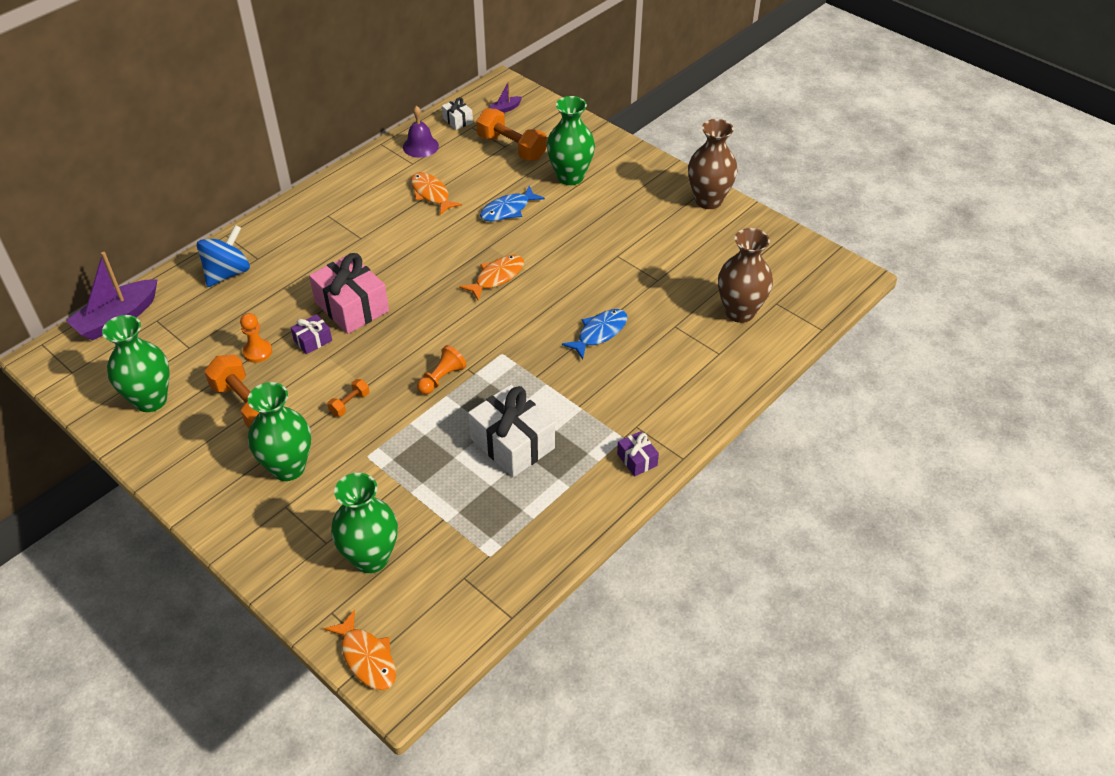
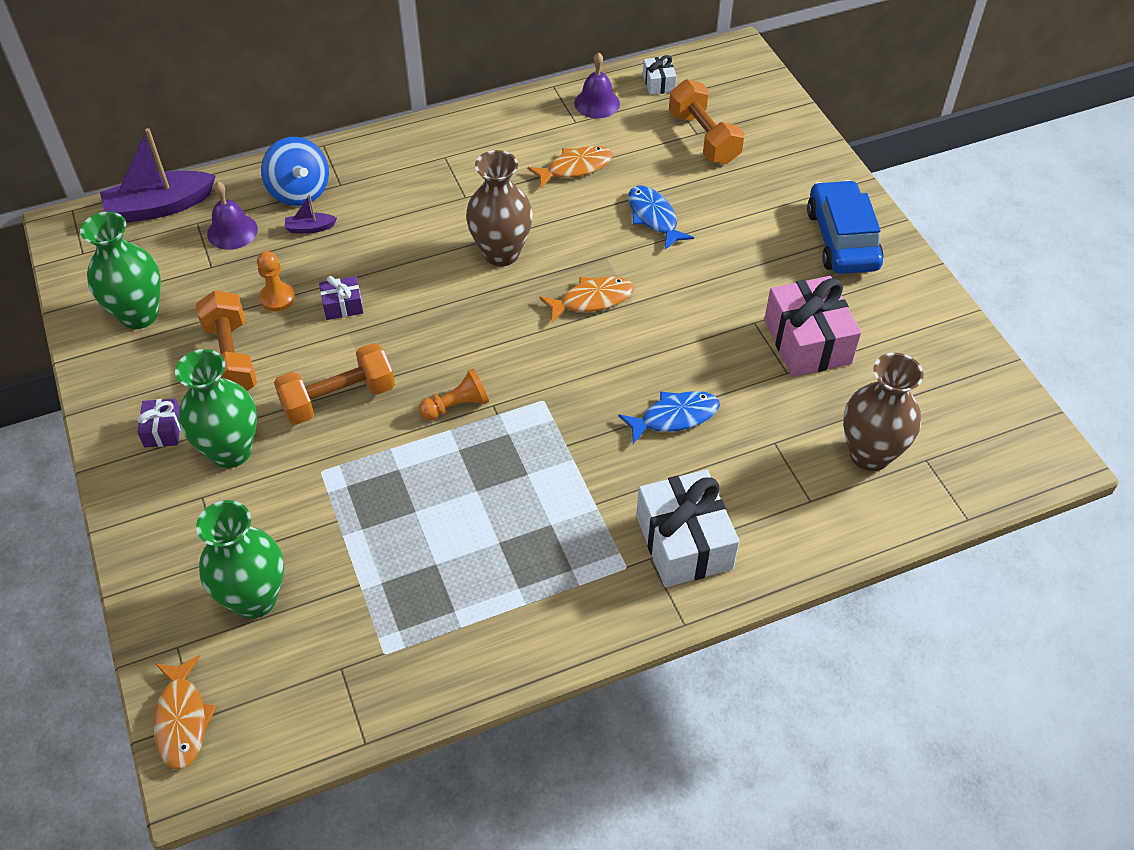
camera: 25 degrees right, 5 degrees up
blue spinning top [197,225,250,287] -> blue spinning top turned 90 degrees clockwise [261,137,329,206]
pink gift [309,253,389,334] -> pink gift moved to [764,276,861,377]
orange dumbbell [327,379,370,417] -> orange dumbbell [274,343,395,425], size x2.07
orange fish [411,172,462,215] -> orange fish turned 75 degrees clockwise [527,146,613,189]
white gift [468,384,555,477] -> white gift moved to [636,470,740,587]
blue fish [480,186,545,222] -> blue fish turned 75 degrees clockwise [628,185,694,250]
purple boat [489,81,522,113] -> purple boat moved to [285,195,337,233]
green vase [547,96,595,185] -> none
purple gift [617,431,659,476] -> purple gift moved to [137,399,180,447]
brown vase [688,119,738,209] -> brown vase moved to [466,150,533,266]
none -> purple bell [207,181,258,250]
none -> blue car [807,180,883,274]

